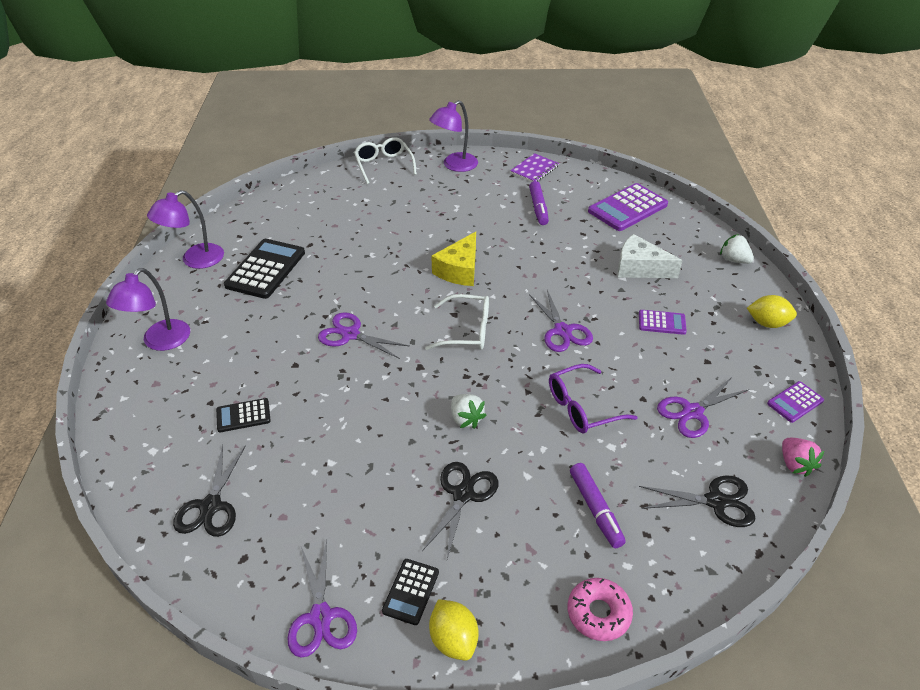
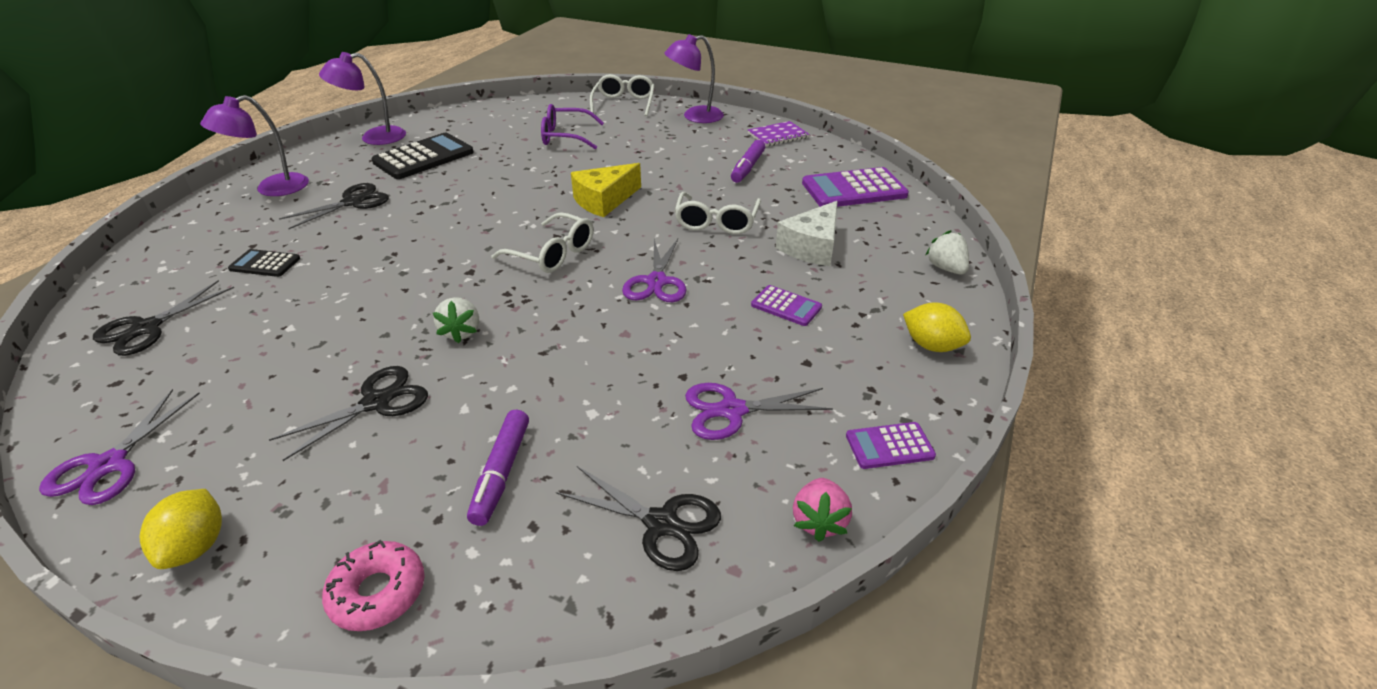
camera: 25 degrees right, 5 degrees down
purple scissors [318,312,409,359] -> none
black calculator [382,559,439,625] -> none
purple glasses [549,364,638,433] -> purple glasses moved to [541,104,604,150]
white cheese [617,234,683,278] -> white cheese turned 105 degrees counterclockwise [776,201,838,266]
none -> black scissors [279,183,389,229]
none -> white glasses [675,192,761,234]

